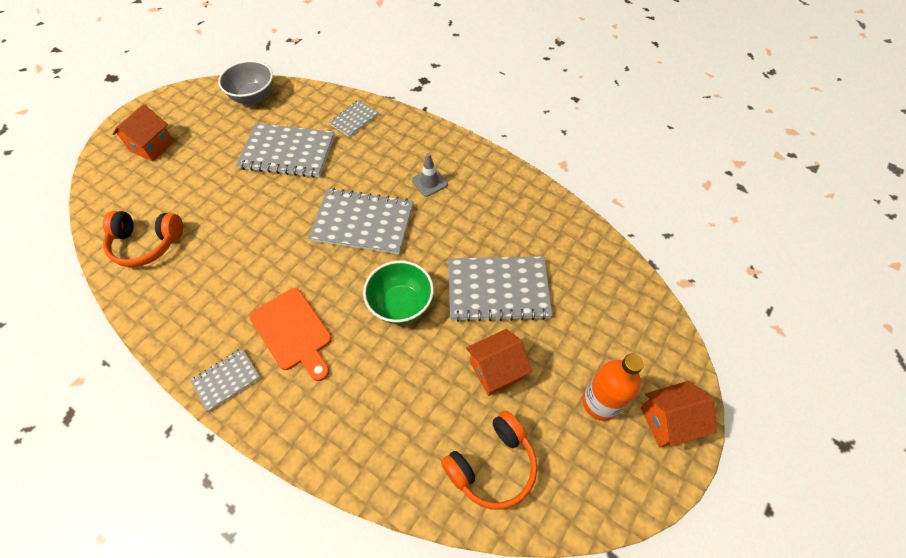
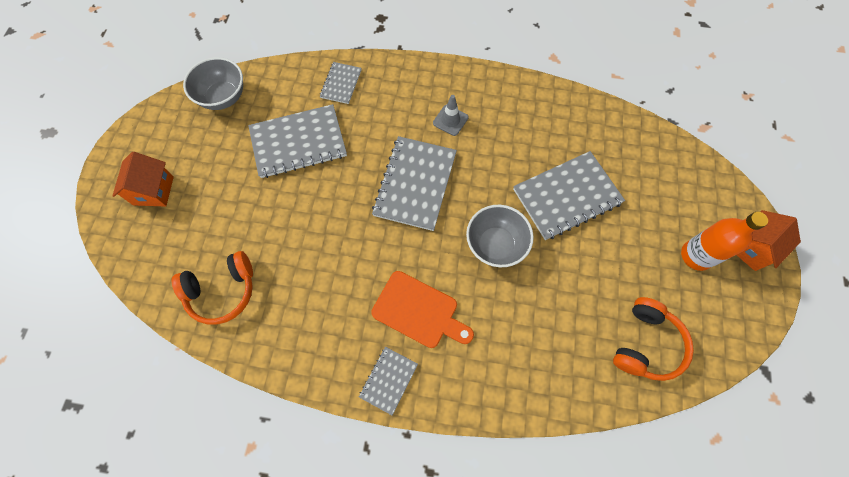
camera: 25 degrees left, 10 degrees up
grey notebook [308,188,414,254] -> grey notebook turned 60 degrees counterclockwise [372,136,457,231]
green bowl [363,261,434,324] -> grey bowl [466,205,534,267]
orange house [466,329,532,396] -> none

